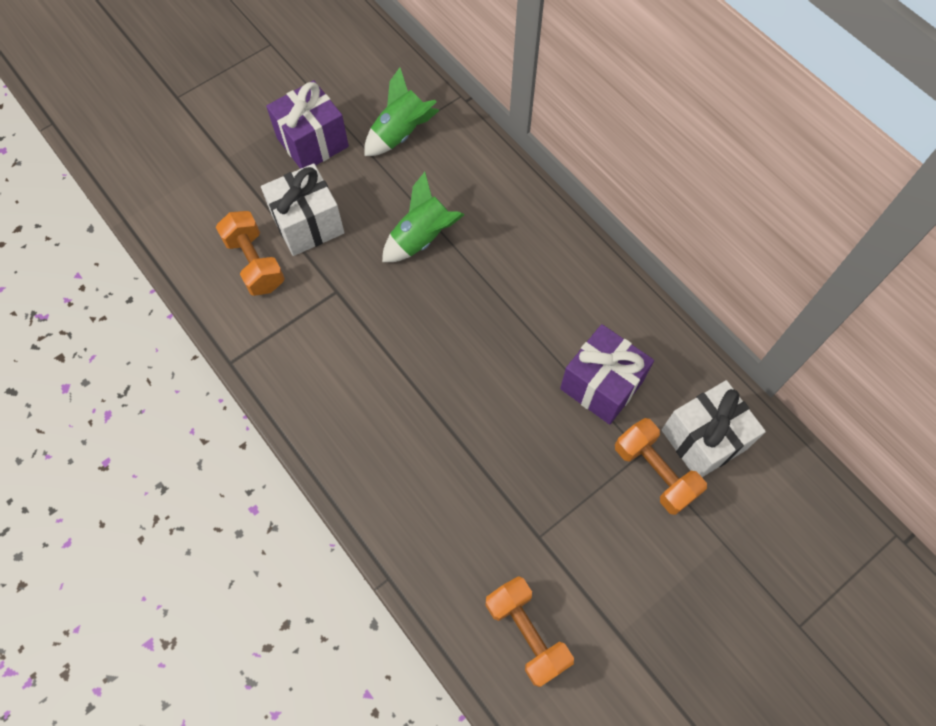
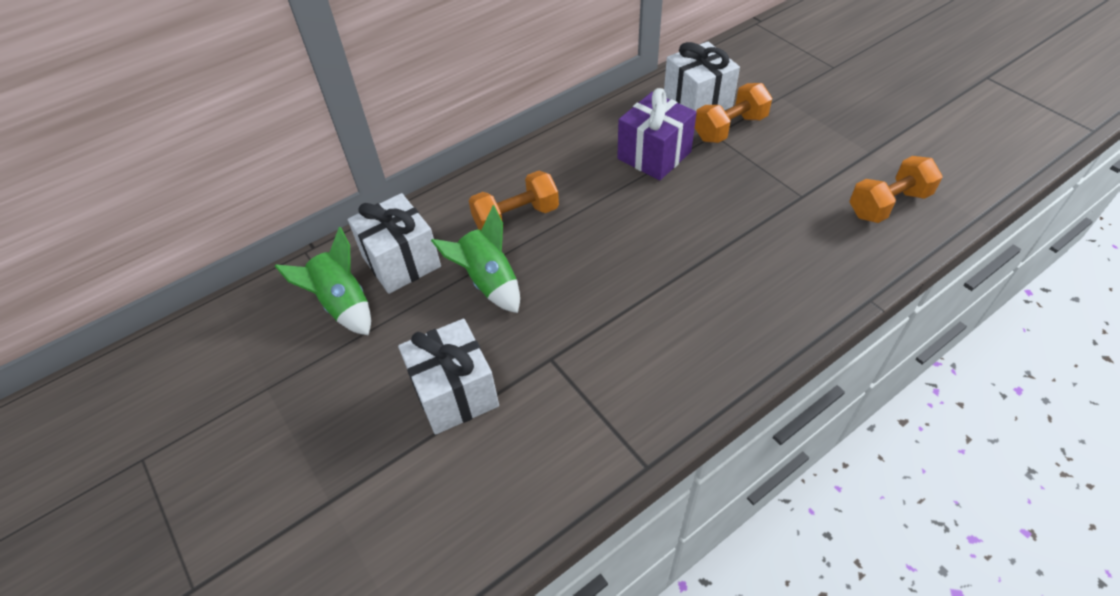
camera: 85 degrees left, 15 degrees down
orange dumbbell [216,211,285,296] -> orange dumbbell moved to [469,171,559,230]
purple gift [266,80,349,169] -> none
none -> white gift [348,193,441,294]

